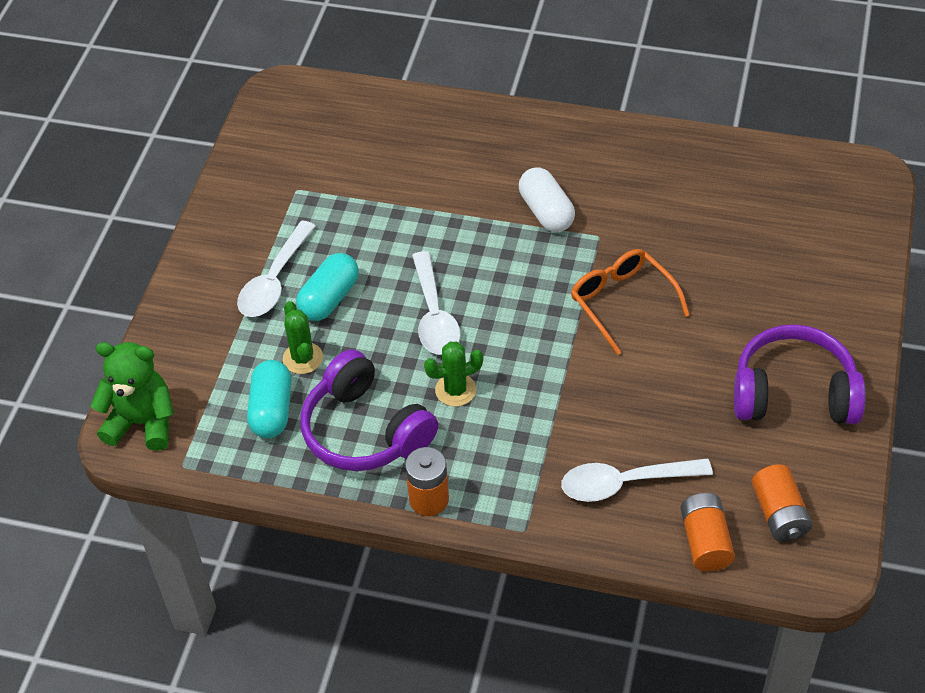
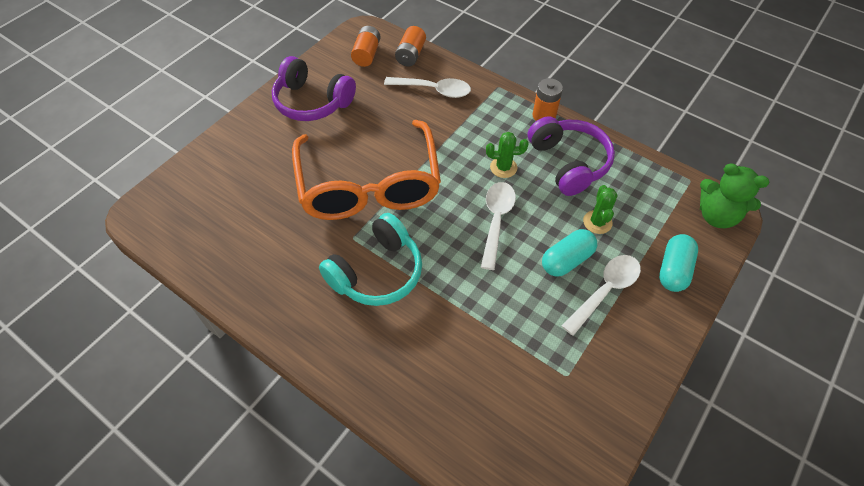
camera: 160 degrees left, 5 degrees up
turquoise capsule [247,360,292,438] -> turquoise capsule moved to [659,234,698,292]
white capsule [519,167,575,232] -> turquoise headphones [319,213,422,306]
orange glasses [571,249,690,355] -> orange glasses [292,120,441,220], size x2.02

